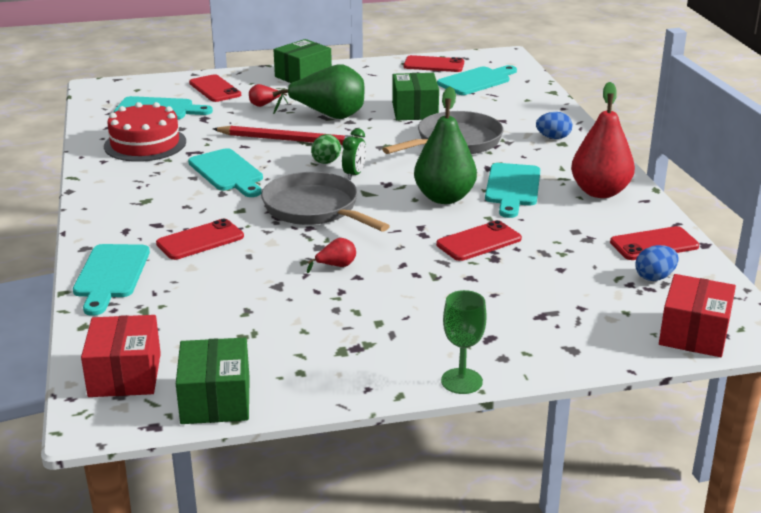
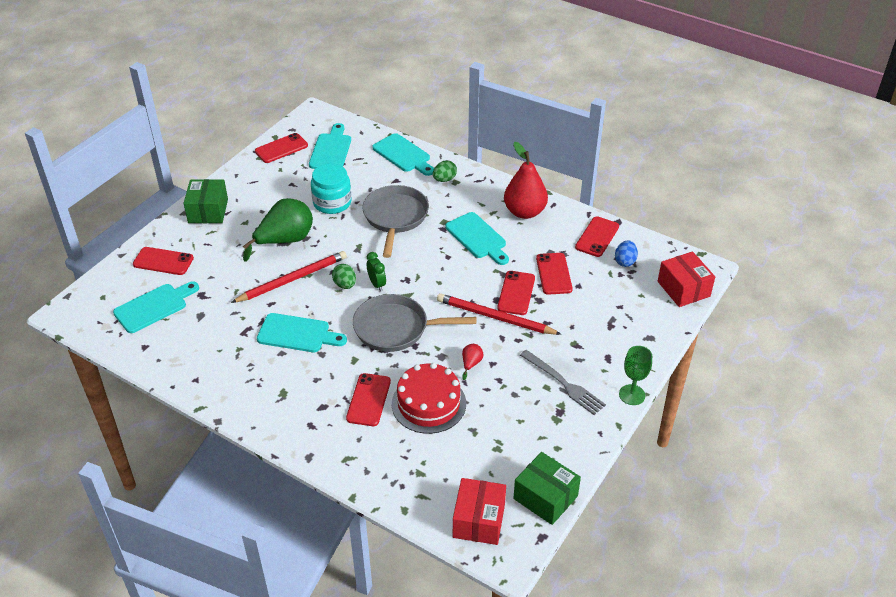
camera: 45 degrees left, 15 degrees up
turquoise cutting board [73,244,150,316] -> turquoise cutting board moved to [372,133,434,176]
red box [81,315,161,397] -> red box turned 60 degrees clockwise [453,478,506,545]
red cake [104,102,186,162] -> red cake moved to [392,363,466,434]
red pear [249,84,288,107] -> none
green box [392,73,439,120] -> turquoise jar [311,163,352,214]
green pear [414,87,477,204] -> none
blue egg [536,112,572,139] -> green egg [433,160,457,182]
none -> red pencil [437,293,562,335]
none -> grey fork [520,350,606,415]
none -> red phone [536,253,573,295]

